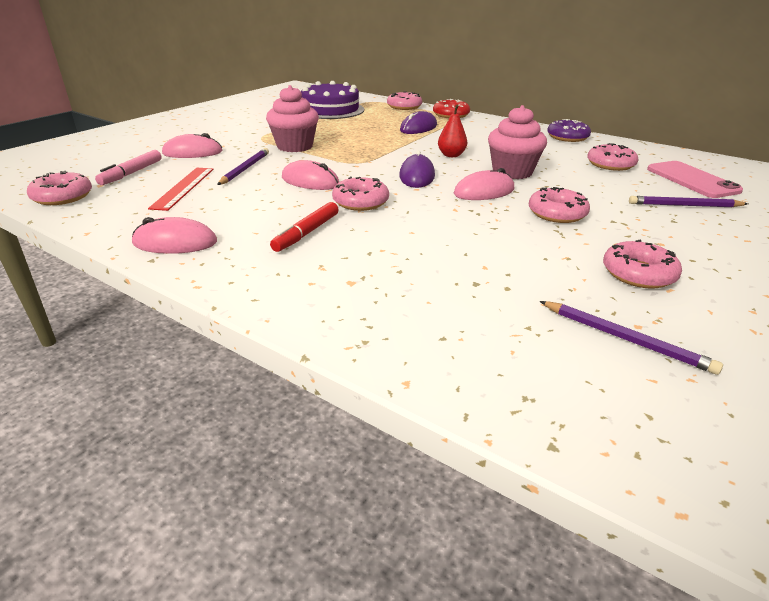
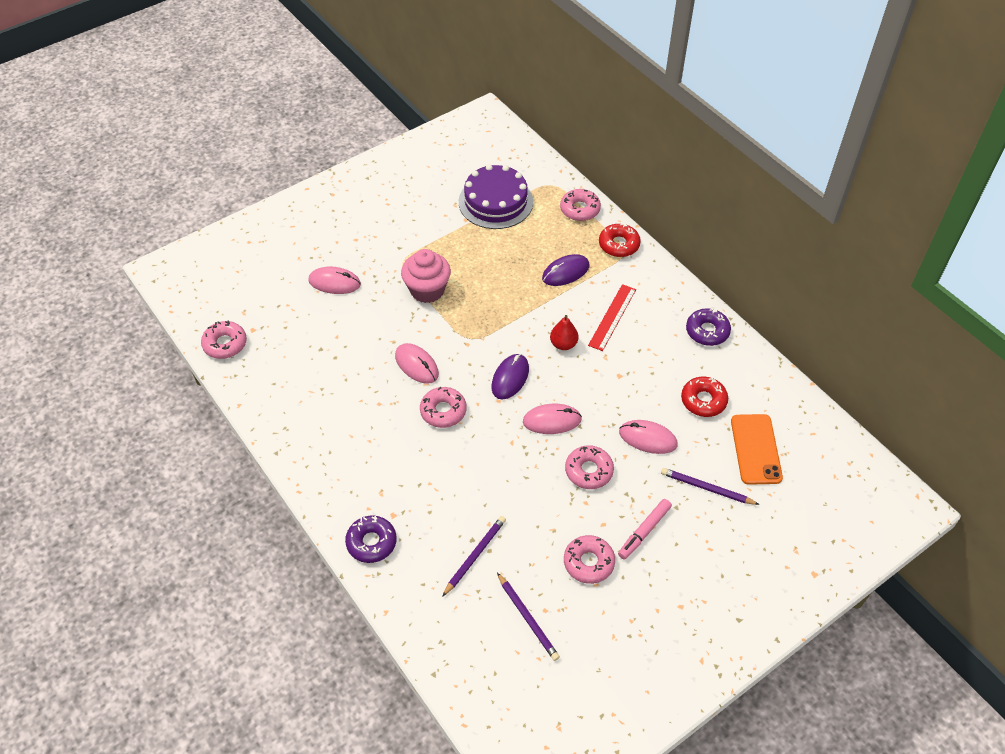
camera: 20 degrees right, 20 degrees up
pink marker [95,150,161,185] -> pink marker moved to [618,499,672,560]
pink mouse [132,217,217,254] -> pink mouse moved to [619,420,678,454]
red ruler [148,168,214,211] -> red ruler moved to [588,284,636,351]
purple pencil [217,148,269,185] -> purple pencil moved to [442,516,506,597]
red marker [270,202,339,252] -> none
pink cupcake [488,105,547,179] -> none
pink donut [587,143,638,171] -> red donut [681,377,728,417]
pink phone [647,161,743,198] -> orange phone [731,414,783,485]
none -> purple donut [345,516,397,563]

